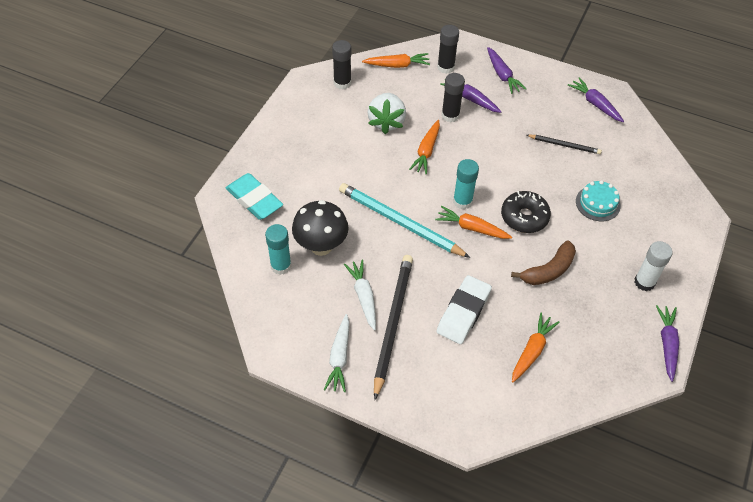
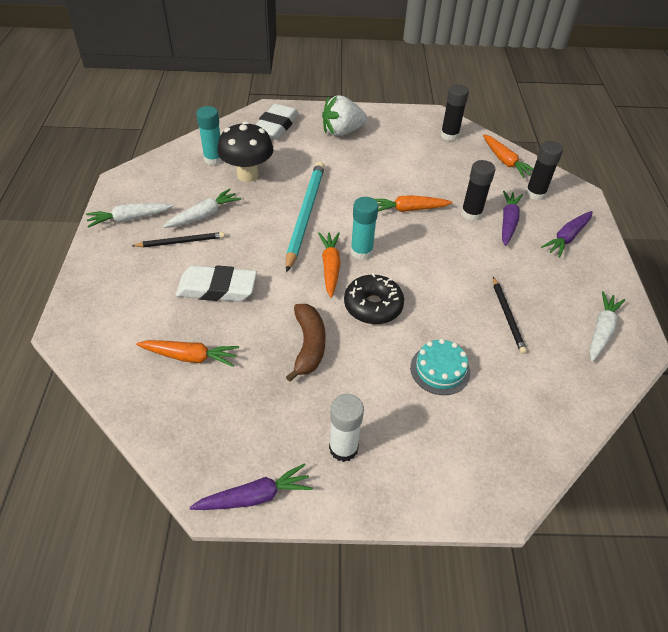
camera: 65 degrees right, 5 degrees down
turquoise eraser [226,173,283,220] -> white eraser [256,104,299,140]
white strawberry [368,93,406,134] -> white strawberry moved to [322,95,367,136]
black pencil [374,255,413,400] -> black pencil [132,232,225,247], size x0.53
brown banana [511,240,576,285] -> brown banana turned 120 degrees counterclockwise [286,304,326,382]
purple carrot [568,77,624,122] -> white carrot [589,291,625,362]

